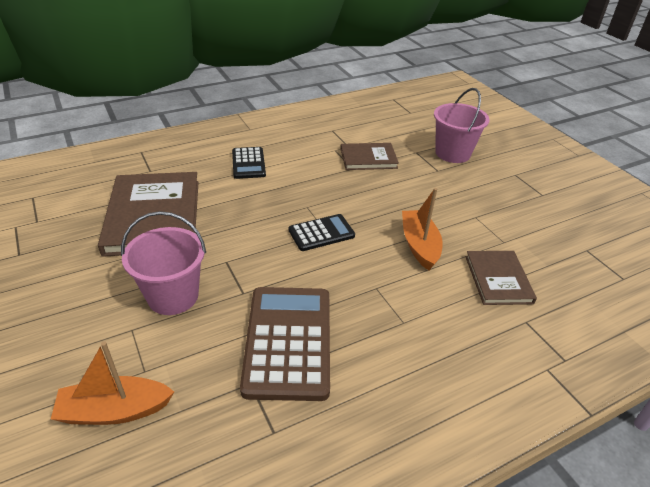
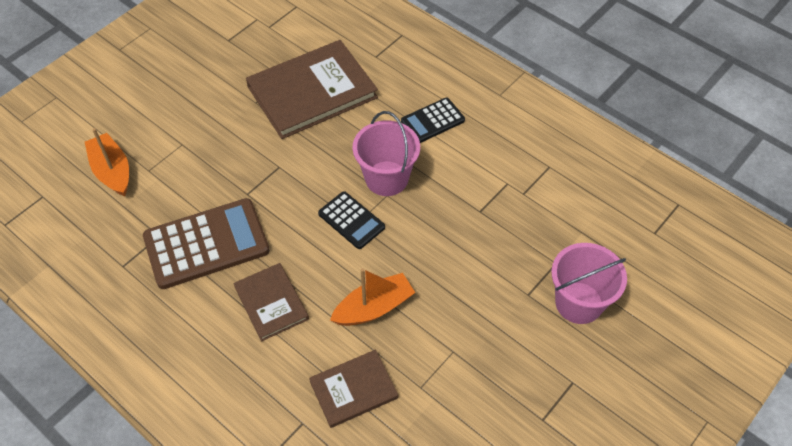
camera: 70 degrees right, 15 degrees up
pink bucket [121,211,206,315] -> pink bucket moved to [353,111,420,196]
brown book [341,143,399,170] -> brown book moved to [233,263,309,341]

